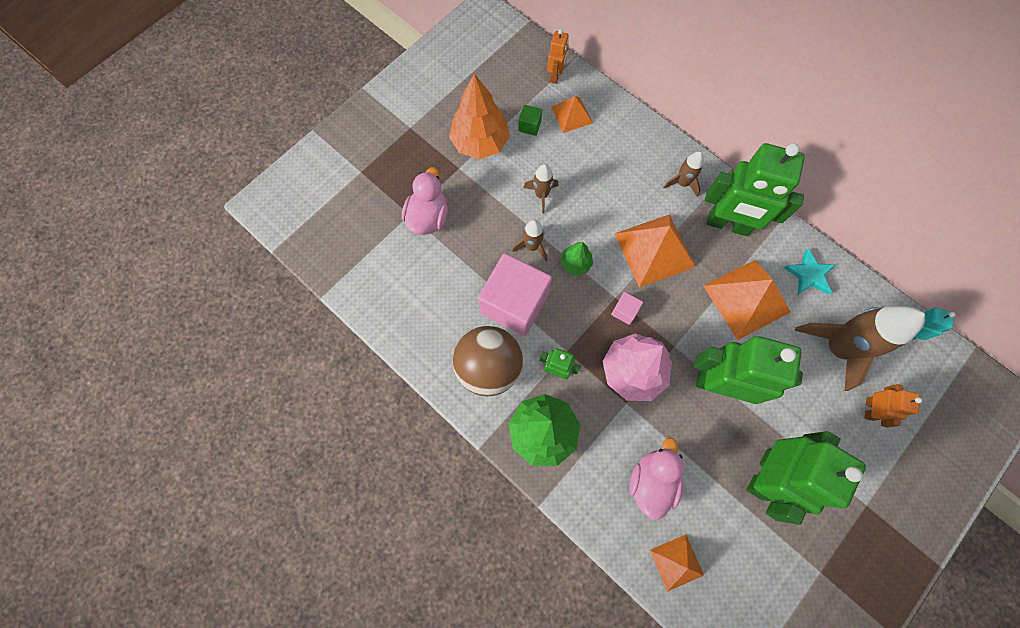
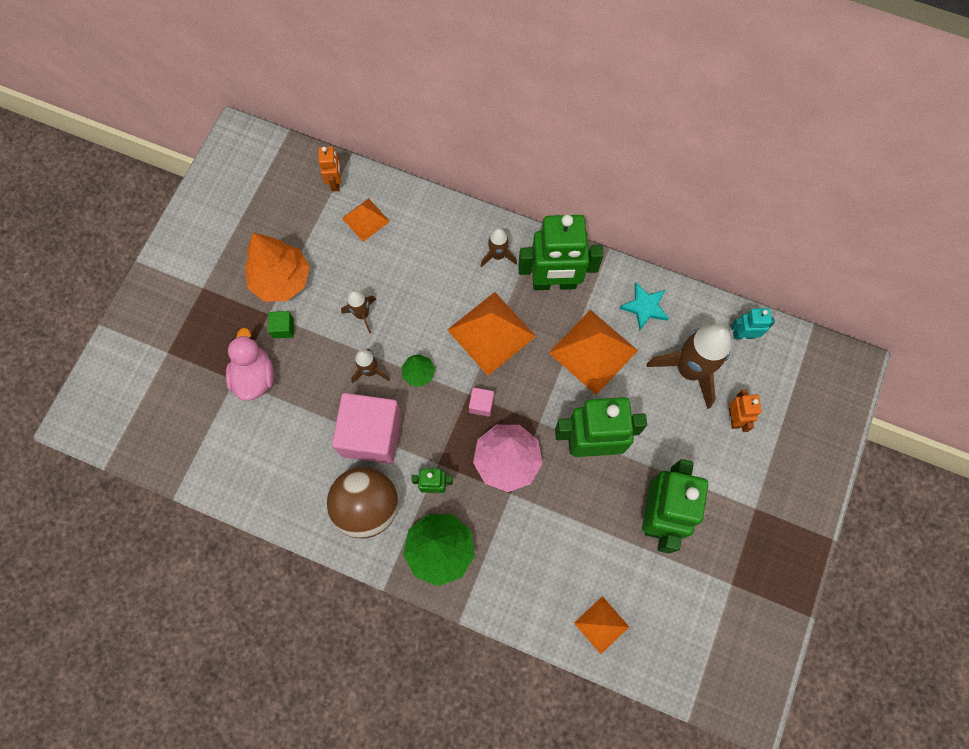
camera: 20 degrees left, 0 degrees up
green cube [518,105,542,136] -> green cube moved to [268,311,294,338]
pink duck [629,438,684,520] -> none

